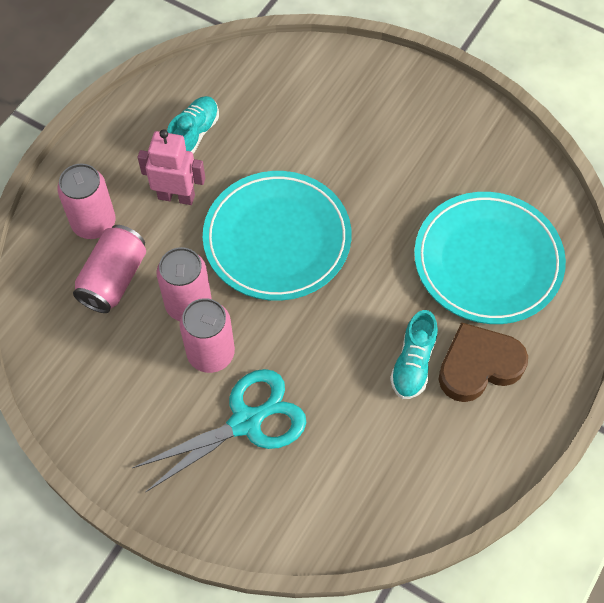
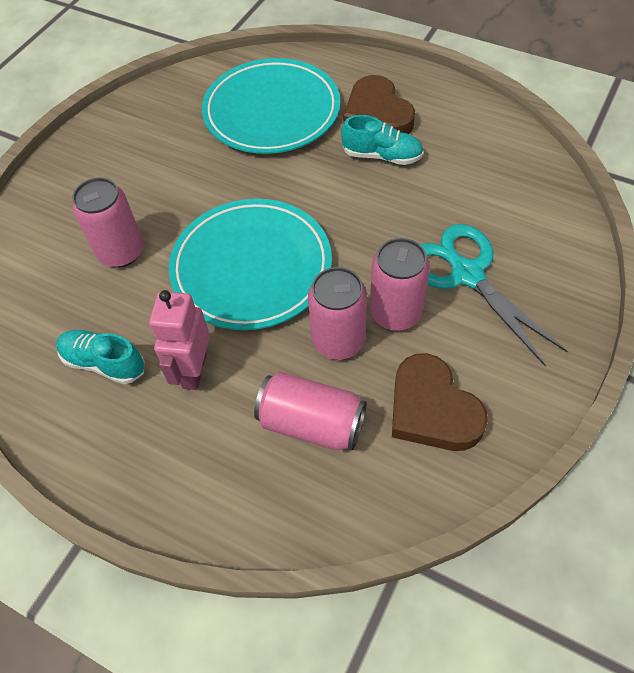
camera: 90 degrees left, 5 degrees down
pink can [57,164,116,239] -> pink can moved to [72,178,144,268]
none -> brown heart [392,353,488,451]

